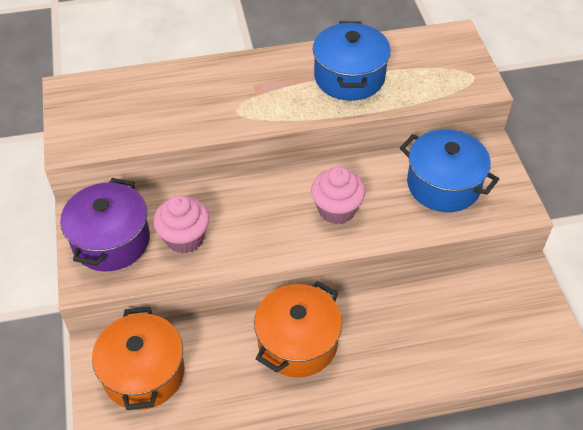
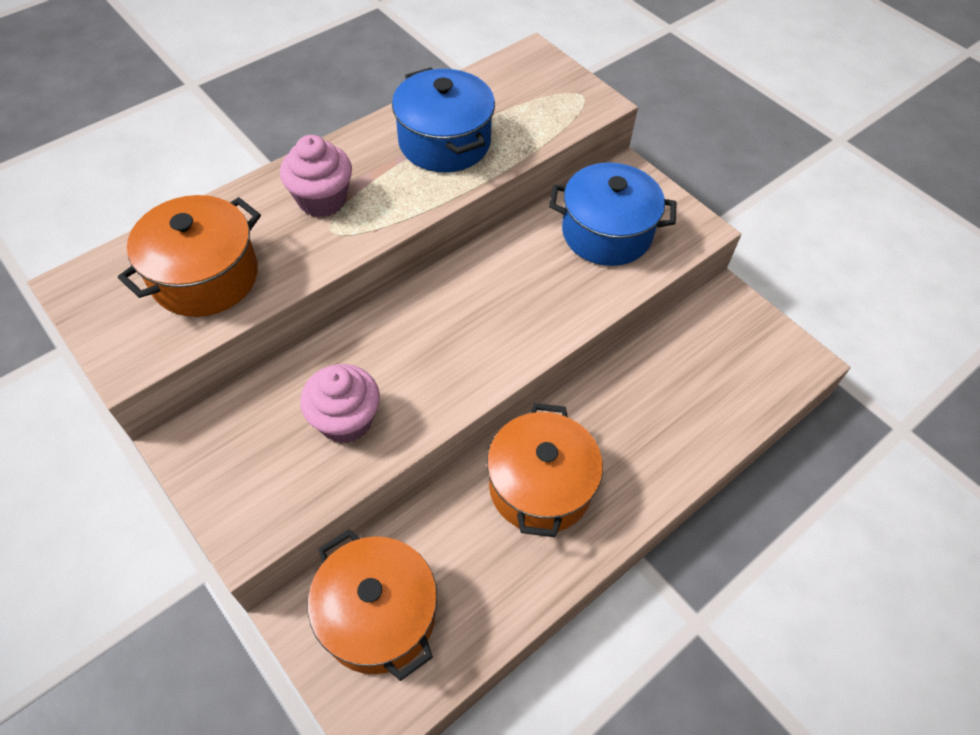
camera: 30 degrees left, 5 degrees up
purple pot [60,178,150,271] -> none
pink cupcake [311,166,365,224] -> pink cupcake moved to [280,135,352,217]
none -> orange pot [118,195,261,317]

